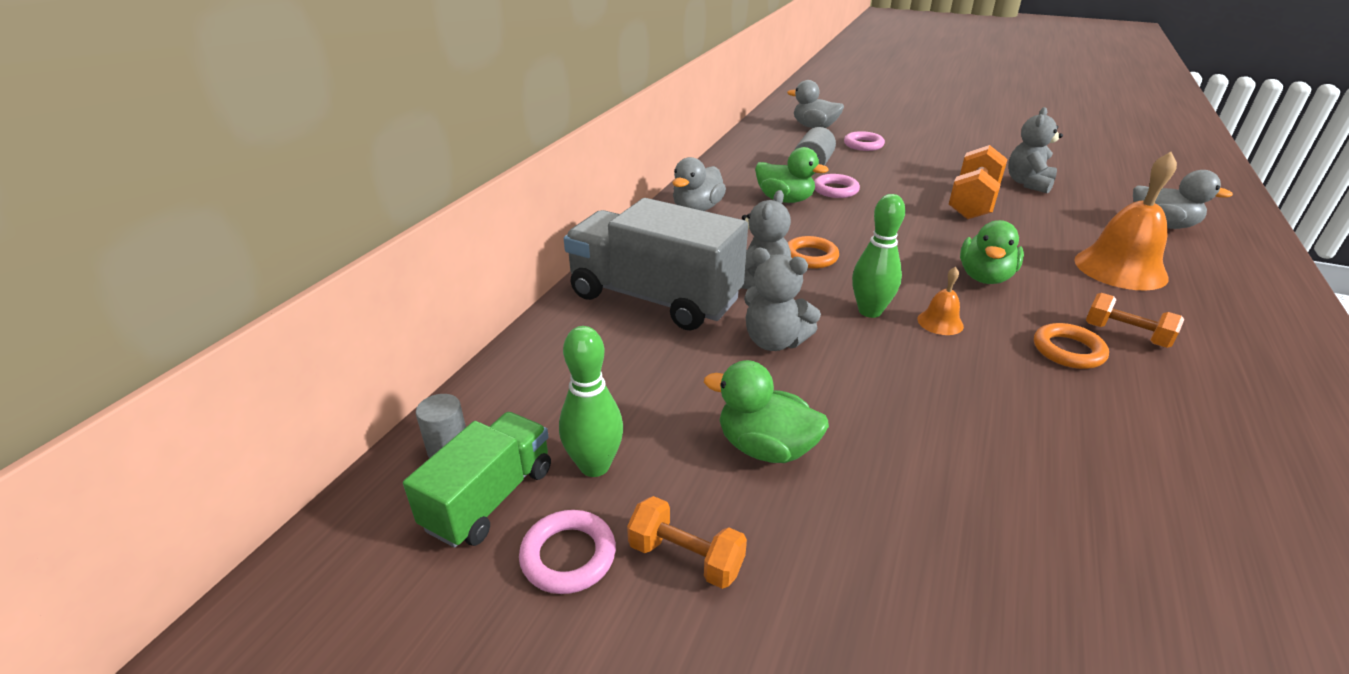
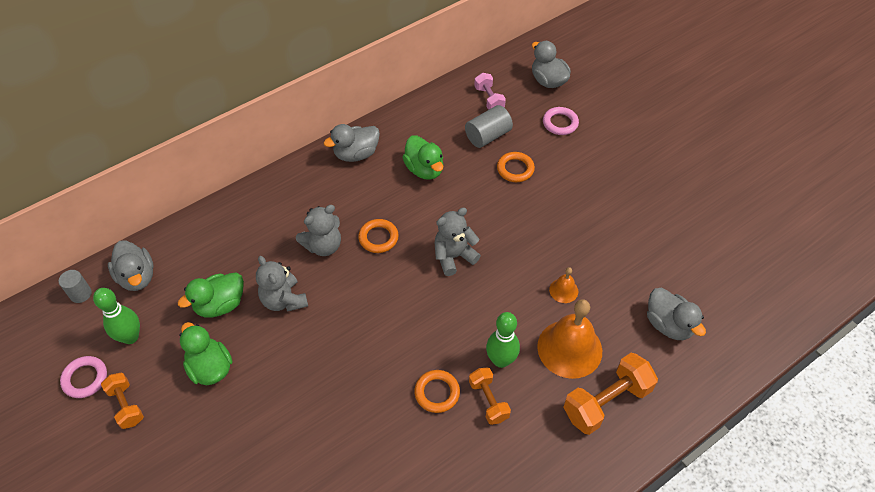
camera: 30 degrees right, 20 degrees up
green truck [403,412,551,548] -> none
grey truck [564,198,748,331] -> none
pink ring [814,174,860,198] -> none
green bowling pin [852,194,905,318] -> green bowling pin moved to [486,312,520,368]
orange bell [917,267,964,335] -> orange bell moved to [549,267,578,303]
orange dumbbell [949,145,1008,219] -> orange dumbbell moved to [563,353,658,435]
green duck [960,220,1024,284] -> green duck moved to [178,273,244,318]
grey teddy bear [1008,107,1063,194] -> grey teddy bear moved to [434,208,481,276]
none -> grey duck [108,240,154,291]
none -> pink dumbbell [474,73,506,110]
none -> orange ring [497,152,535,182]

